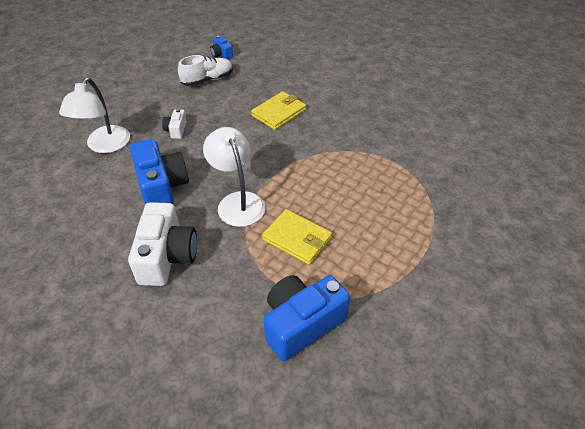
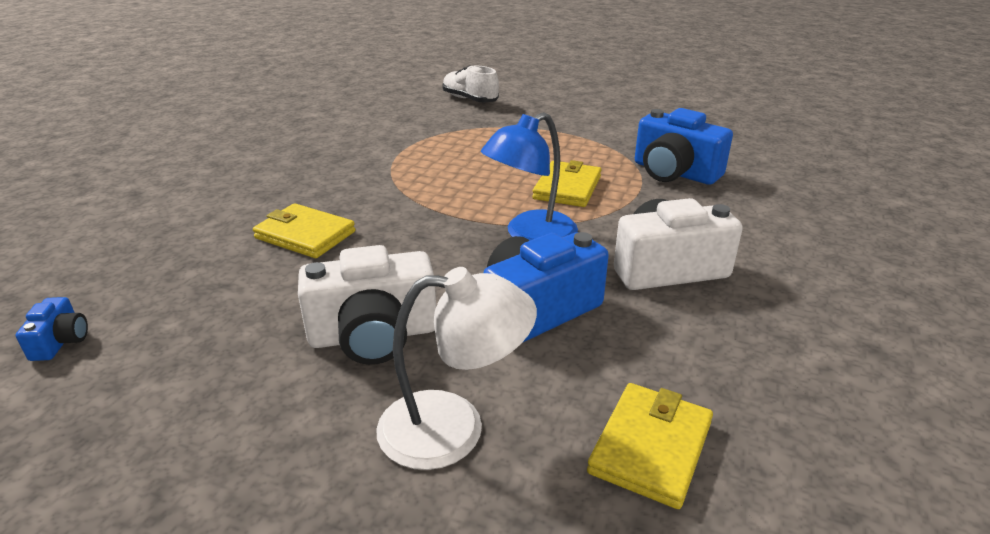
camera: 105 degrees left, 15 degrees down
white camera [162,109,187,139] -> white camera [298,245,436,365], size x2.11
white shoe [178,55,233,86] -> white shoe moved to [442,65,499,102]
white lamp [203,127,265,227] -> blue lamp [481,112,578,241]
blue camera [210,36,233,59] -> blue camera turned 45 degrees counterclockwise [16,297,88,361]
none -> yellow wallet [587,383,713,509]

